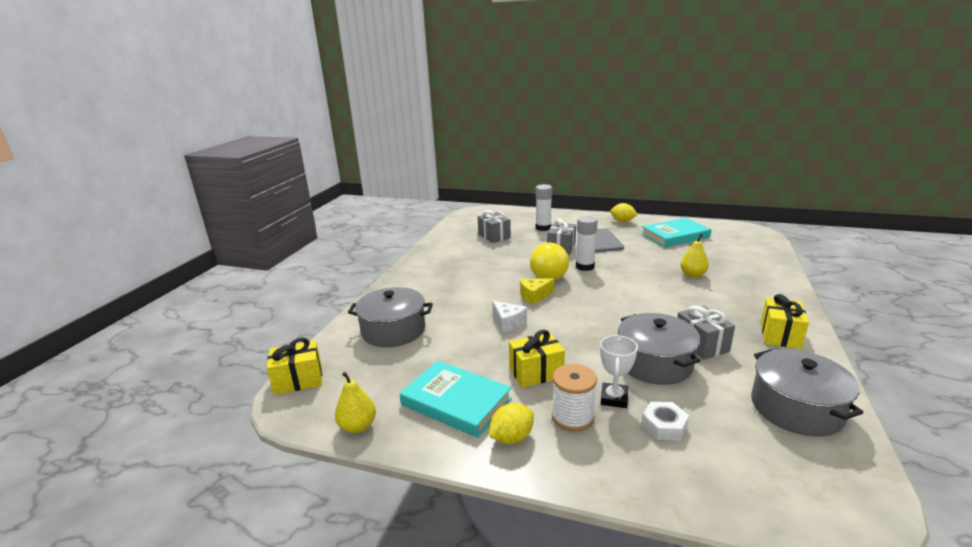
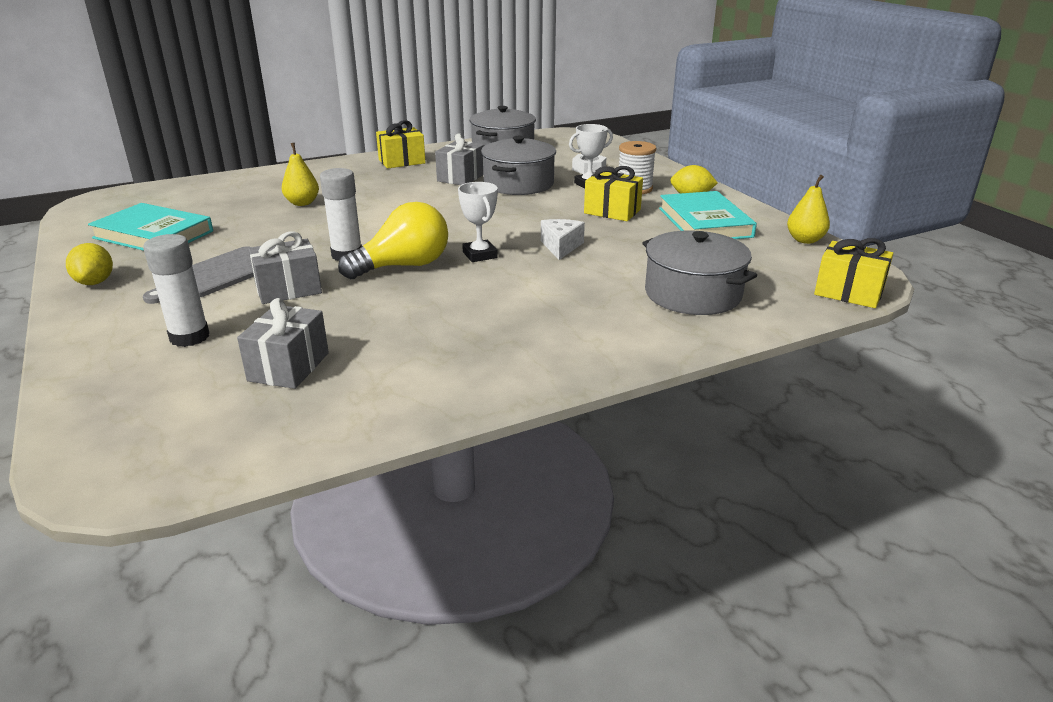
camera: 135 degrees left, 5 degrees up
yellow cheese [520,279,554,305] -> white trophy [458,182,498,262]

